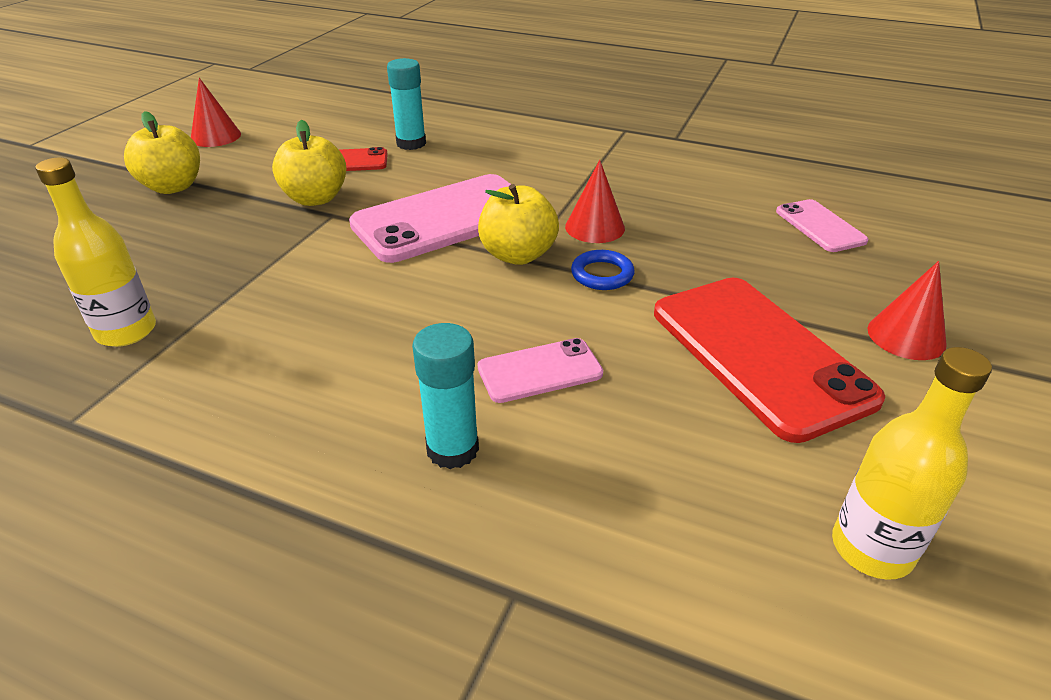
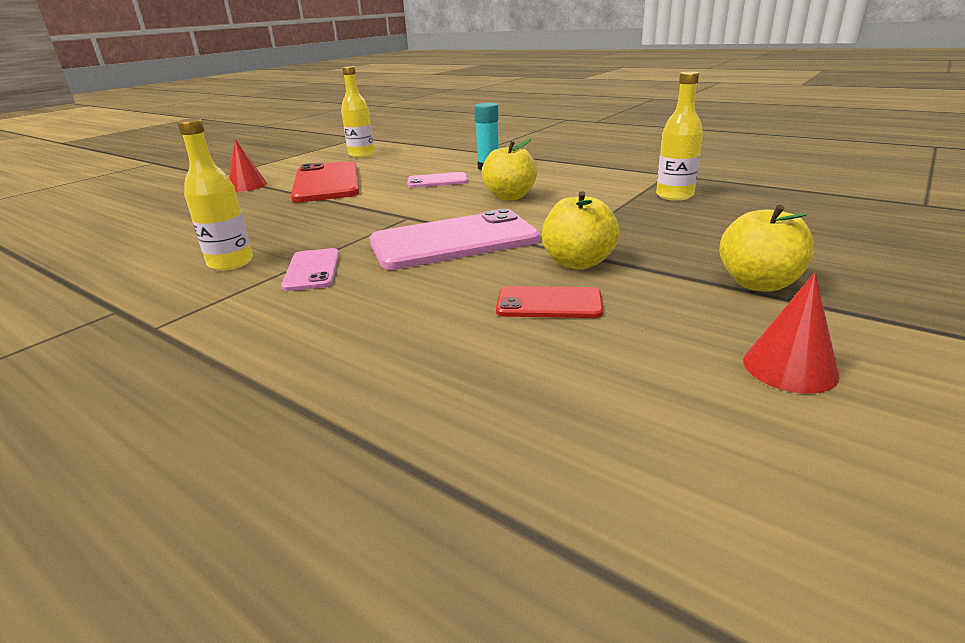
camera: 165 degrees left, 10 degrees down
turquoise glue stick [387,58,426,150] -> none
yellow apple [478,184,559,265] -> yellow apple moved to [482,138,537,200]
red cone [565,160,625,243] -> none
blue ring [571,250,635,290] -> none
pink phone [776,199,869,252] -> pink phone moved to [281,248,339,291]
none -> yellow bottle [177,118,253,271]

